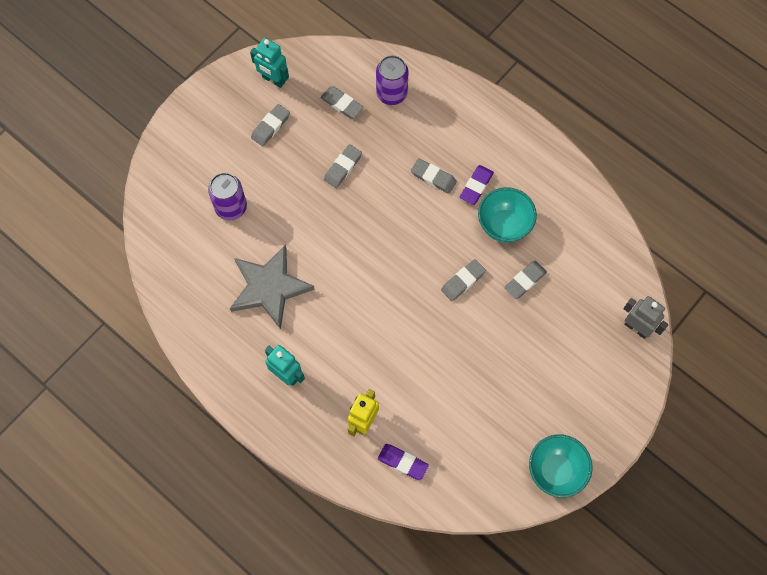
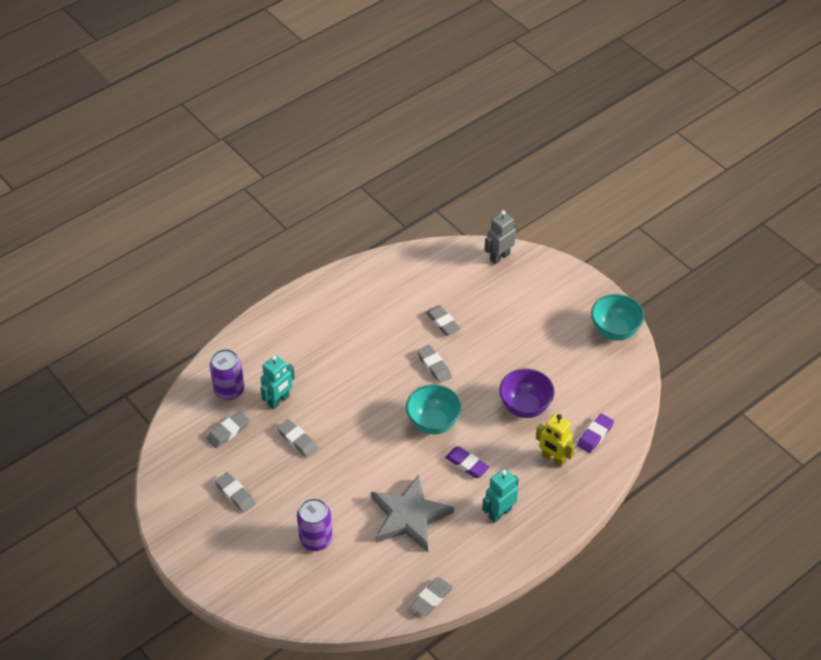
camera: 80 degrees left, 20 degrees down
turquoise robot [250,38,289,88] -> turquoise robot moved to [260,355,295,409]
grey eraser [411,158,457,194] -> grey eraser moved to [410,578,453,616]
purple eraser [460,165,494,205] -> purple eraser moved to [445,446,490,478]
turquoise bowl [478,187,537,243] -> turquoise bowl moved to [406,384,462,434]
none -> purple bowl [499,369,555,418]

